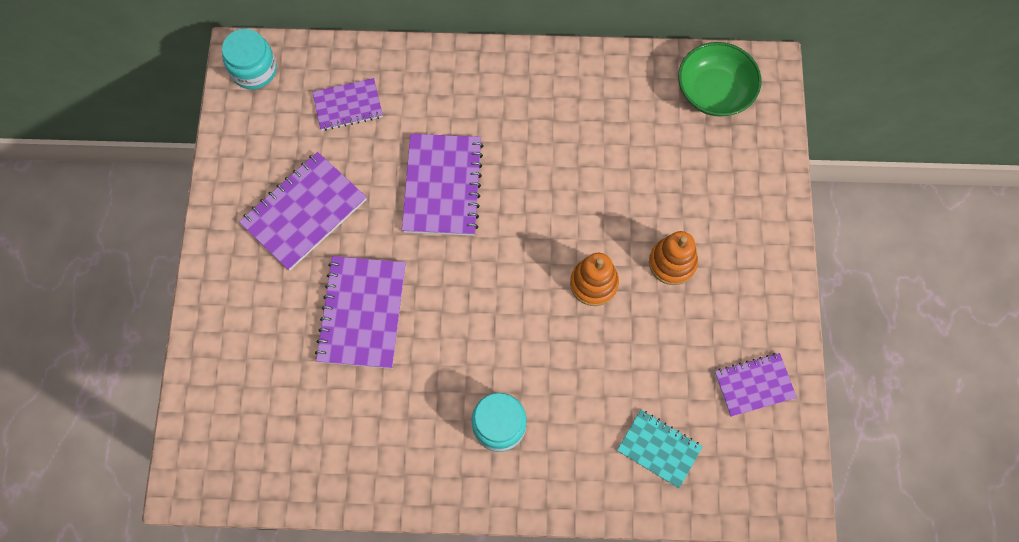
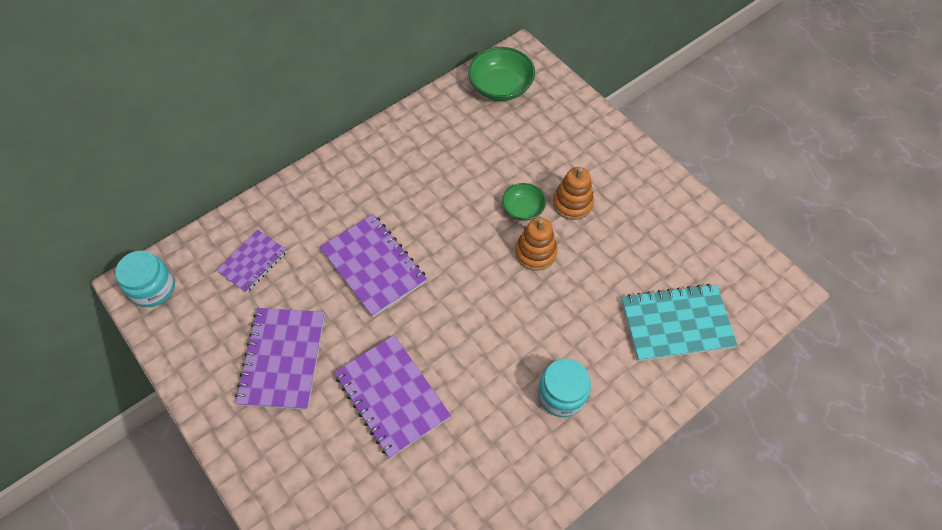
camera: 40 degrees left, 10 degrees down
turquoise notebook [617,410,703,488] -> turquoise notebook [621,284,738,361], size x1.62
purple notebook [715,353,797,417] -> none
none -> green bowl [502,183,546,221]

